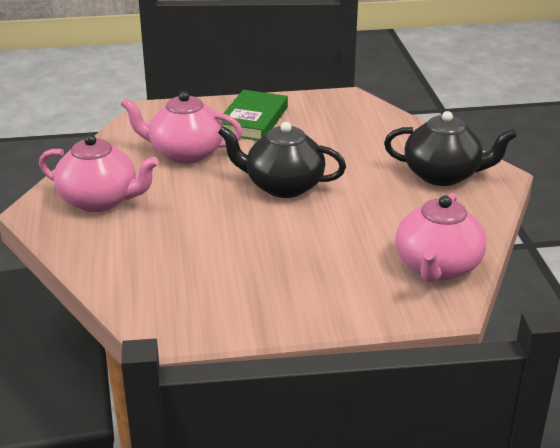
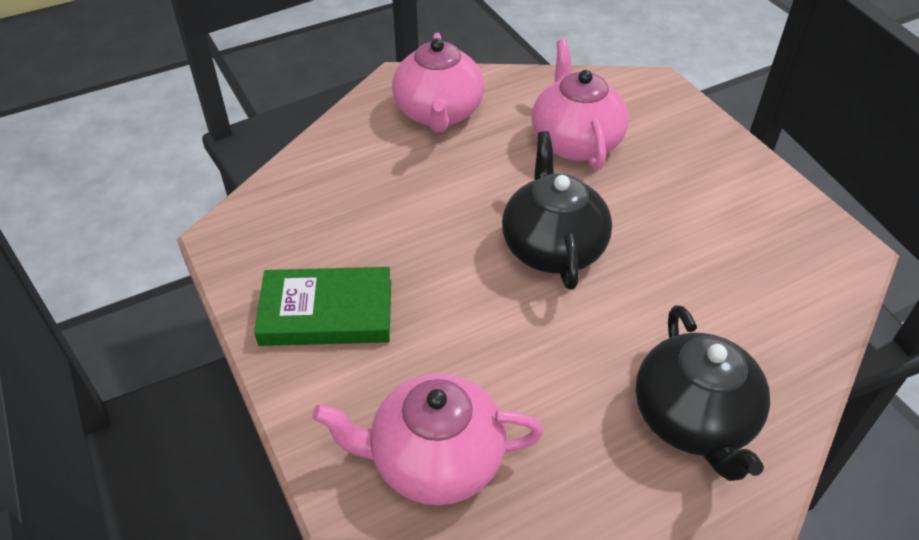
camera: 70 degrees right, 15 degrees up
green book [221,90,288,141] -> green book moved to [254,267,391,346]

